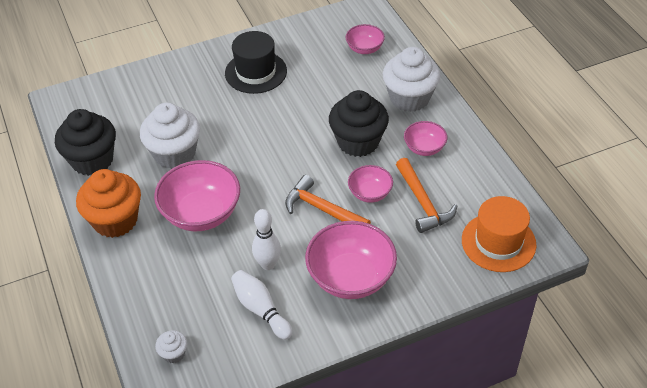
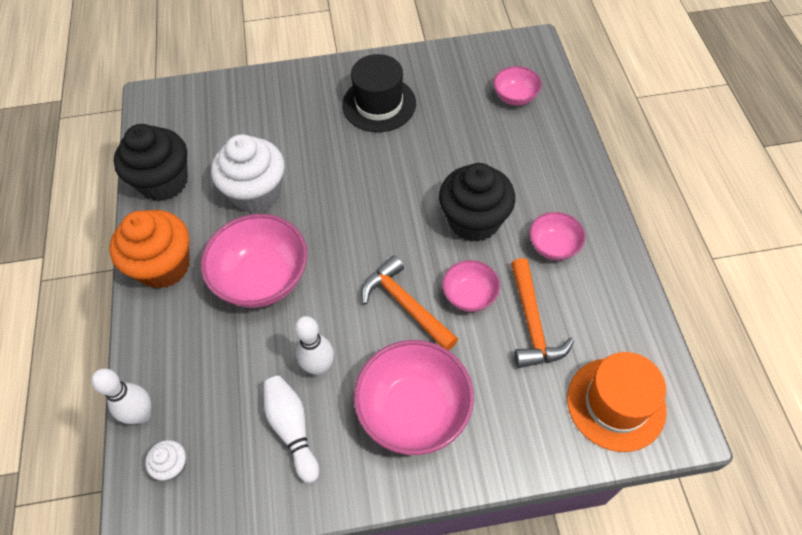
camera: 15 degrees right, 10 degrees up
white cupcake [383,47,440,112] -> none
none -> white bowling pin [91,369,151,424]

